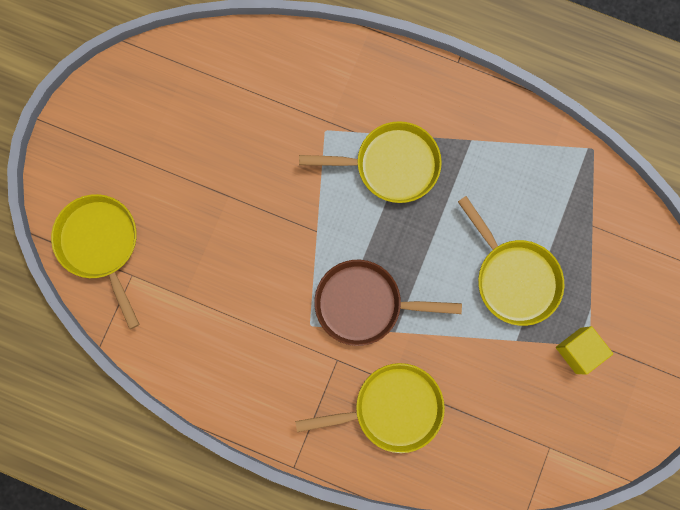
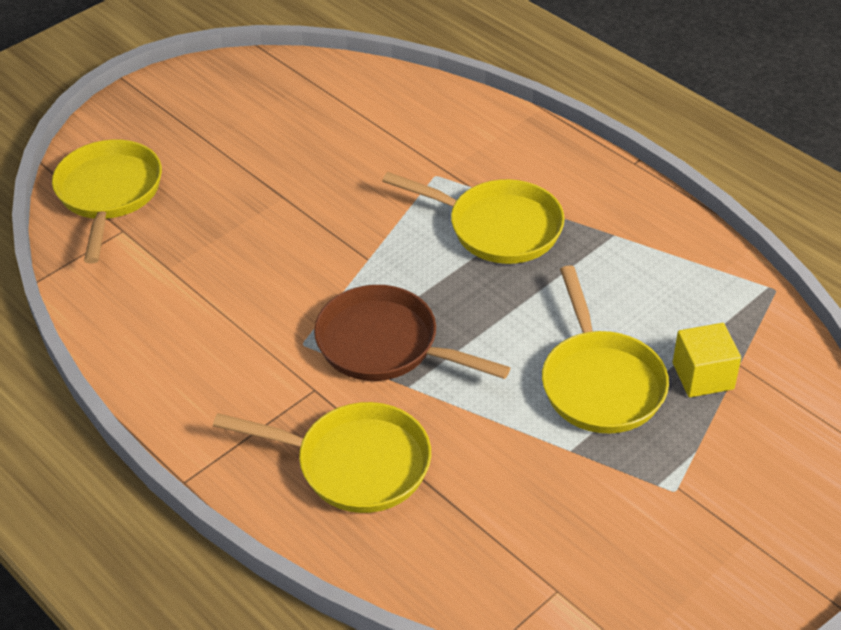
camera: 25 degrees right, 35 degrees down
yellow cube [556,326,613,375] -> yellow cube moved to [673,323,741,397]

